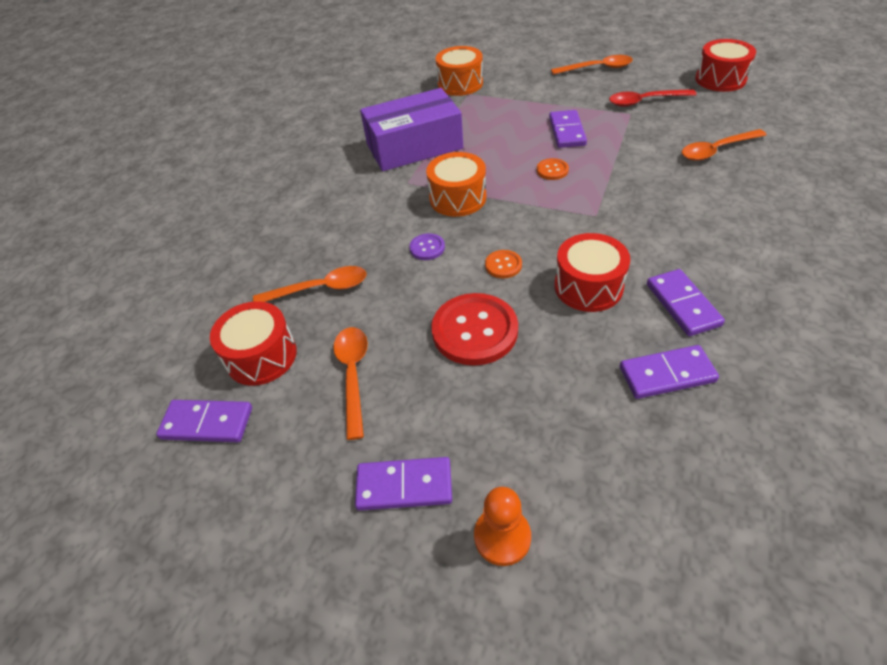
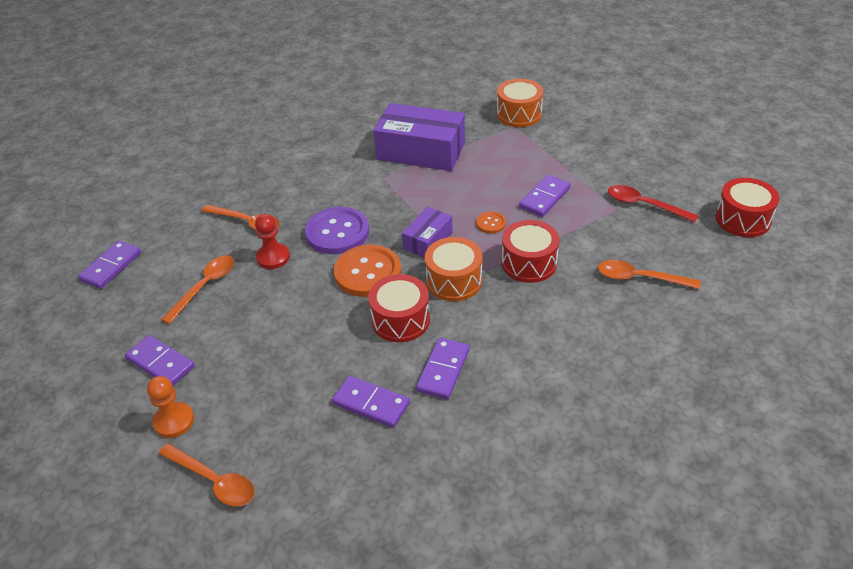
camera: 35 degrees right, 5 degrees down
purple domino [156,400,252,442] -> purple domino turned 75 degrees clockwise [78,240,141,289]
red drum [210,301,297,386] -> red drum moved to [502,220,560,283]
purple button [409,233,445,260] -> purple button [305,207,369,254], size x2.13
orange drum [426,152,486,217] -> orange drum moved to [425,237,482,301]
red button [431,293,518,366] -> none
orange button [485,250,522,278] -> orange button [334,245,401,297], size x2.13
orange spoon [551,55,633,75] -> orange spoon moved to [158,444,255,507]
none -> red pawn [255,214,290,269]
none -> purple box [402,207,453,258]

